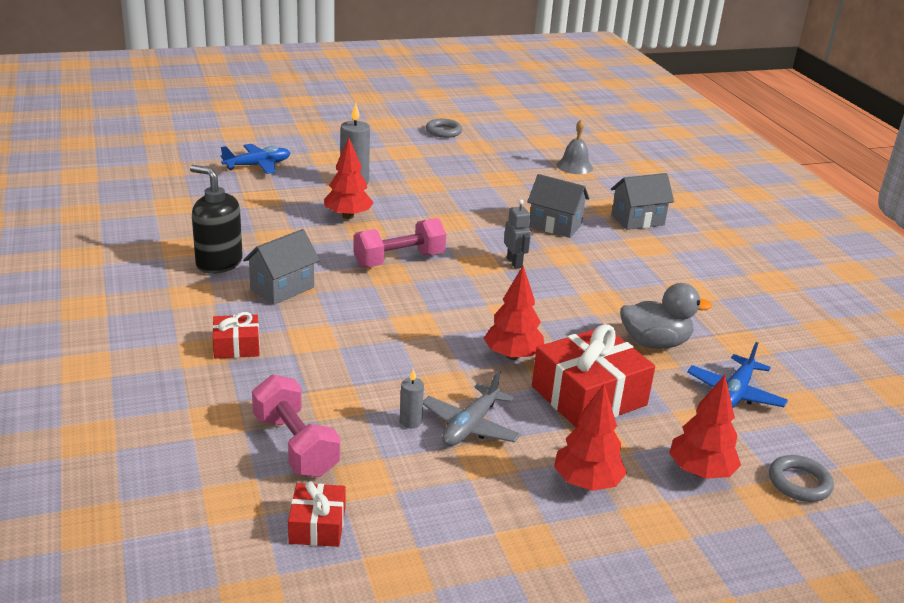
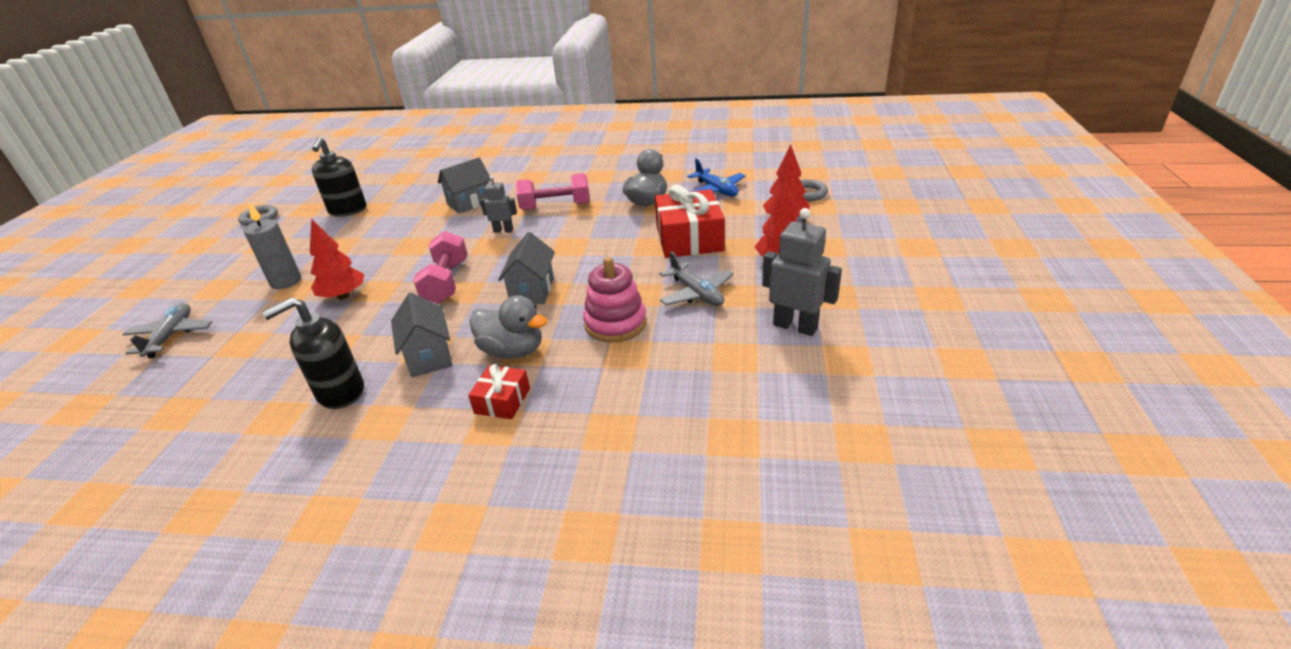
camera: 60 degrees left, 5 degrees up
blue plane [221,144,290,174] -> grey plane [122,303,212,358]
pink dumbbell [252,374,340,477] -> pink dumbbell moved to [516,173,590,211]
red gift [288,481,346,547] -> none
grey candle [400,368,424,428] -> none
red tree [484,266,544,360] -> none
grey bell [557,120,593,174] -> none
grey house [611,173,674,230] -> grey house moved to [498,232,555,304]
none -> black soap dispenser [312,137,367,217]
none -> grey duck [469,295,547,359]
none -> pink stacking toy [583,257,647,343]
none -> grey robot [762,208,842,336]

